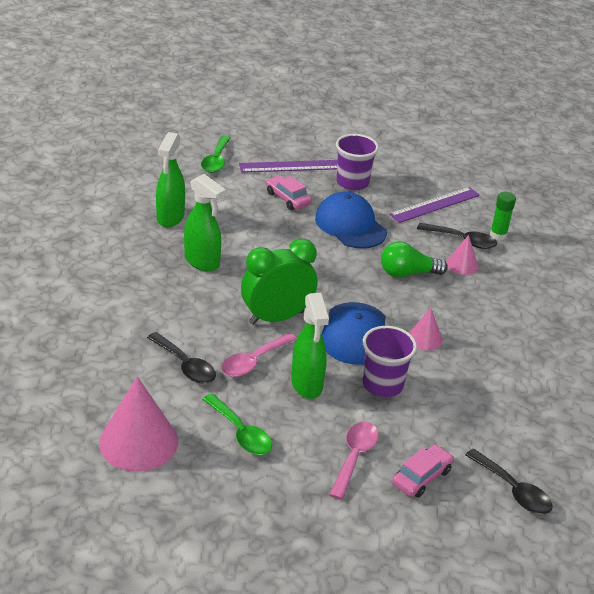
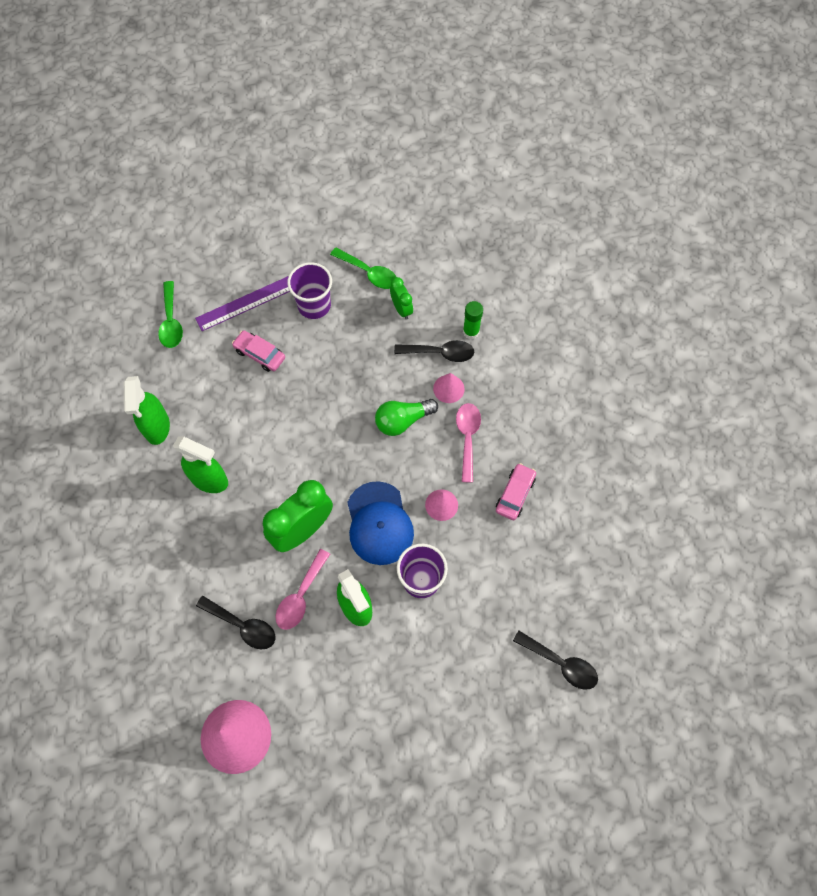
camera: 15 degrees left, 30 degrees up
green spoon [203,393,272,455] -> green spoon moved to [330,247,396,289]
blue cap [315,191,387,249] -> none
pink spoon [329,422,379,500] -> pink spoon moved to [456,403,481,482]
purple ruler [389,187,480,223] -> green clock [390,277,413,320]
pink car [392,444,454,498] -> pink car moved to [496,463,536,520]

